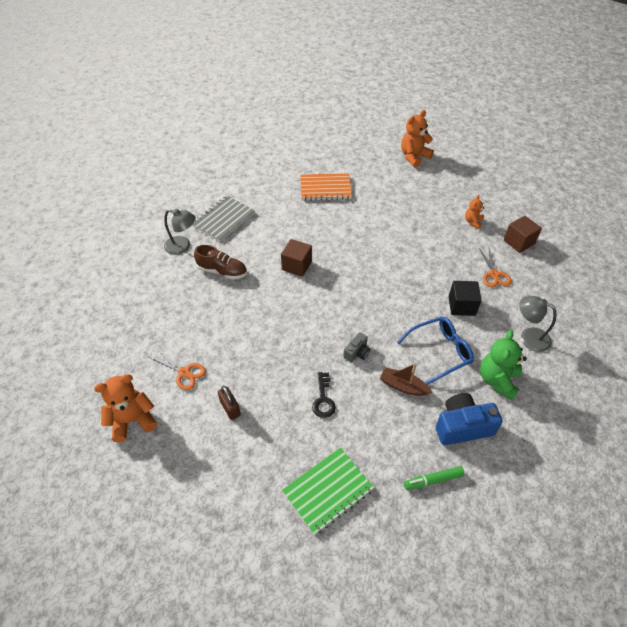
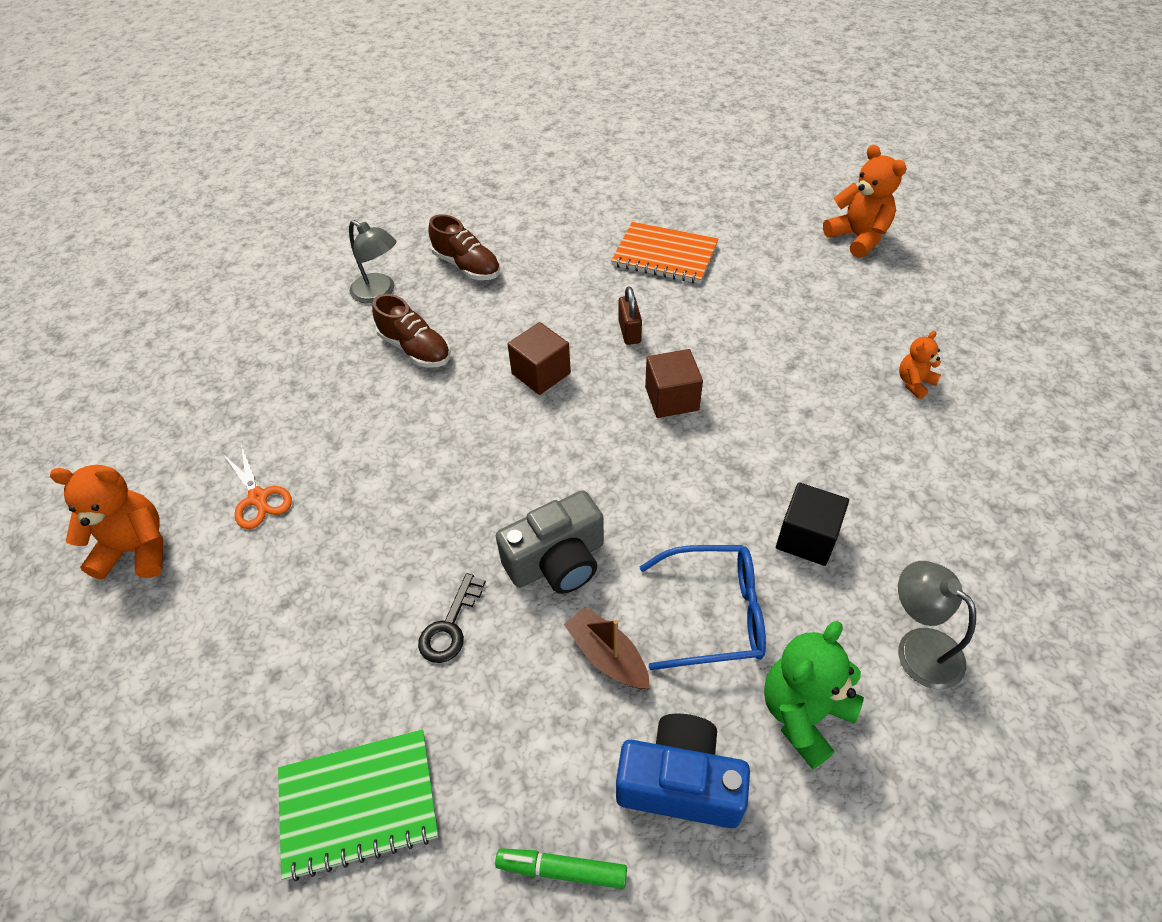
camera: 25 degrees right, 0 degrees up
grey notebook [192,196,255,242] -> brown shoe [428,214,500,280]
brown padlock [218,386,241,420] -> brown padlock moved to [618,286,642,345]
grey camera [343,332,370,362] -> grey camera [496,490,604,594], size x1.87
orange teddy bear [401,110,434,168] -> orange teddy bear turned 75 degrees clockwise [823,145,907,258]
orange scissors [479,248,512,288] -> none
brown cube [504,216,542,253] -> brown cube moved to [645,349,703,418]

